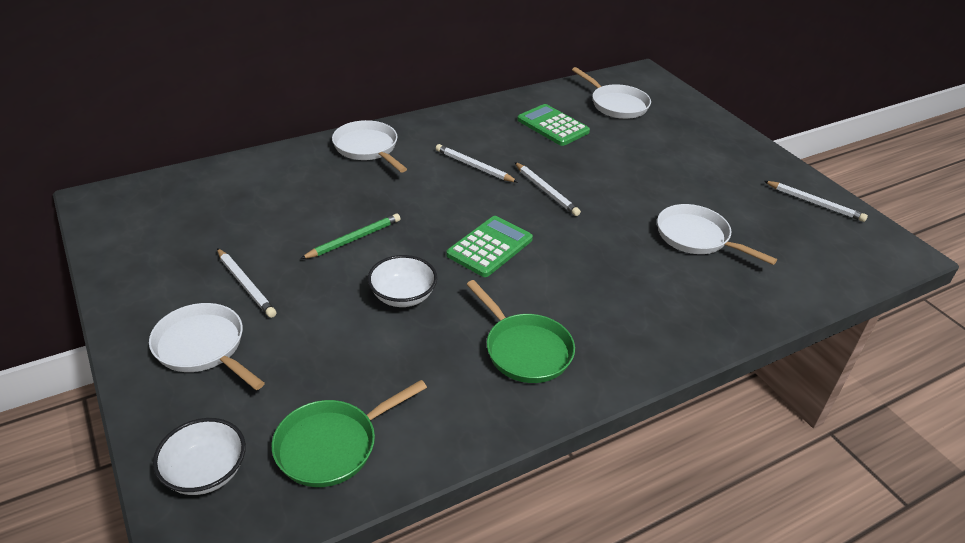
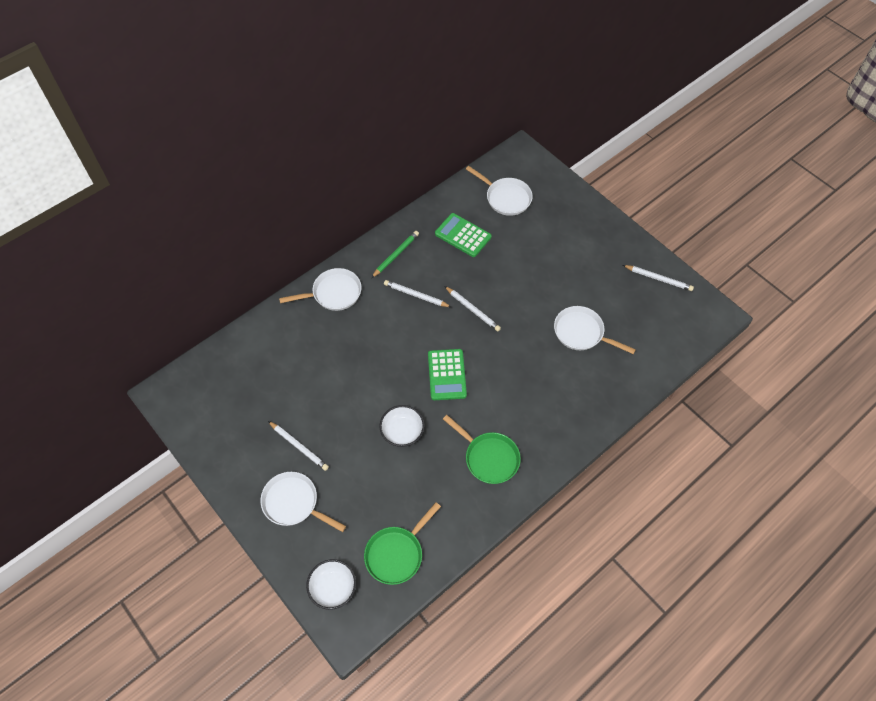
camera: 10 degrees left, 20 degrees up
green pencil [300,214,400,259] -> green pencil moved to [371,231,419,278]
white pan [332,120,407,173] -> white pan turned 120 degrees clockwise [279,268,361,311]
green calculator [446,216,533,277] -> green calculator turned 150 degrees clockwise [428,349,467,400]

